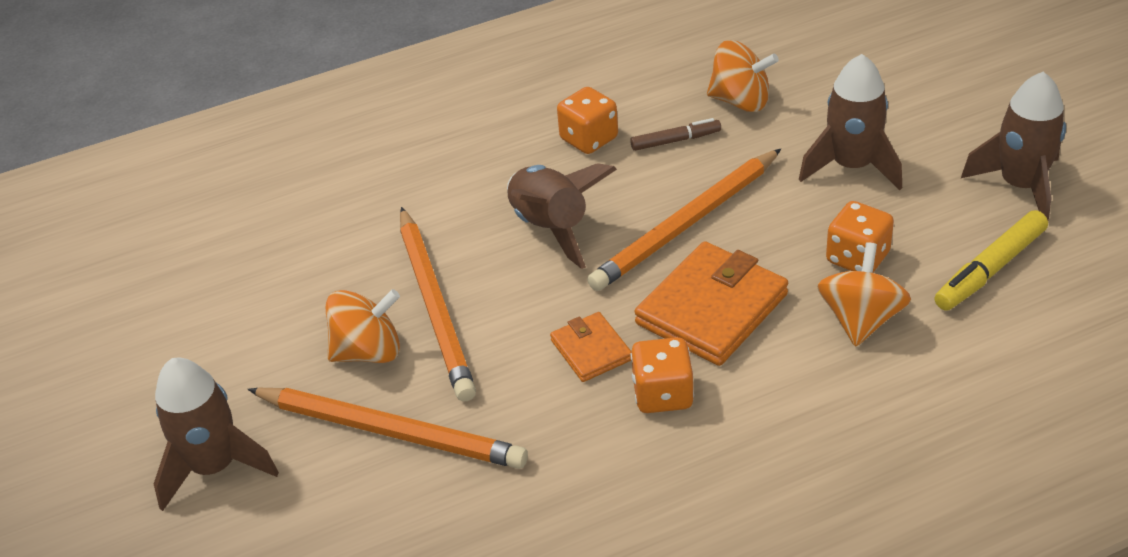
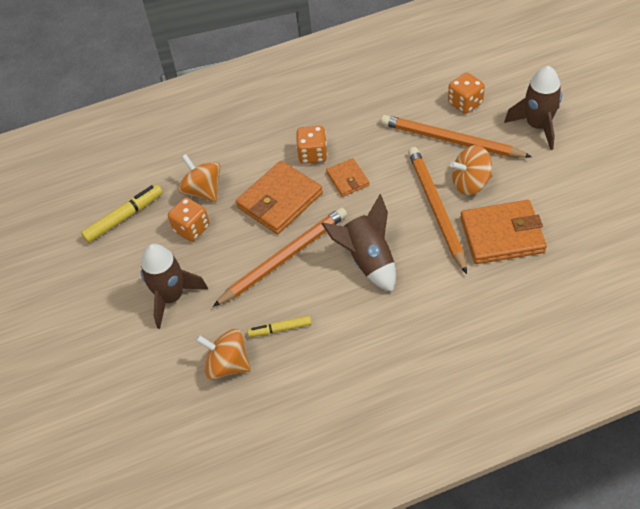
camera: 175 degrees left, 10 degrees up
orange dice [557,87,618,154] -> orange dice moved to [448,72,485,114]
brown marker [630,118,721,151] -> yellow marker [247,316,312,337]
orange spinning top [817,242,911,347] -> orange spinning top turned 120 degrees clockwise [178,154,220,202]
brown rocket [961,72,1066,222] -> none
none -> orange wallet [460,200,547,264]

